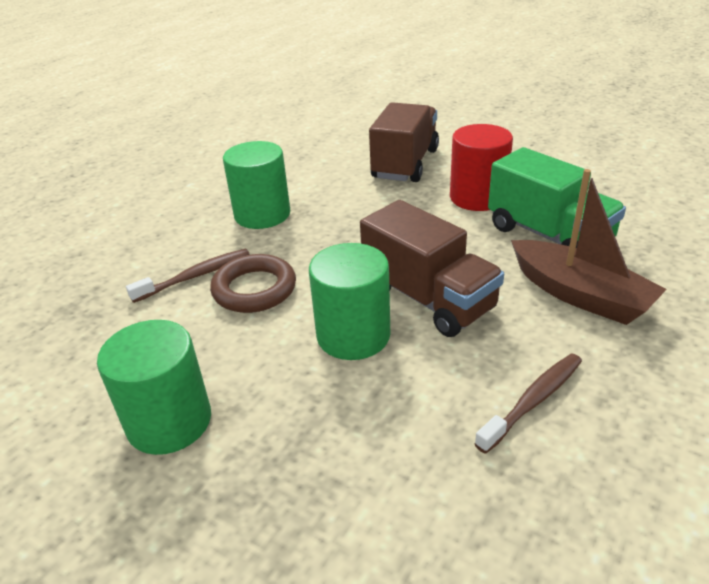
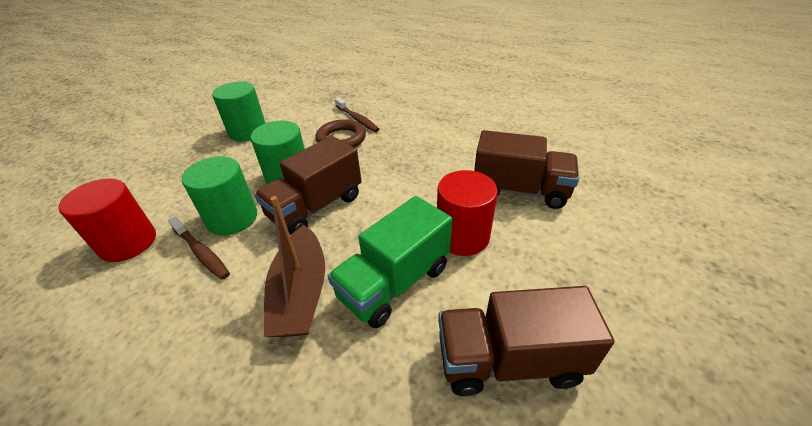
camera: 85 degrees right, 5 degrees up
green cylinder [223,141,290,229] -> green cylinder moved to [182,156,257,236]
brown boat [511,169,667,325] -> brown boat turned 45 degrees counterclockwise [264,196,325,337]
none -> red cylinder [58,178,156,262]
none -> brown truck [438,286,615,396]

